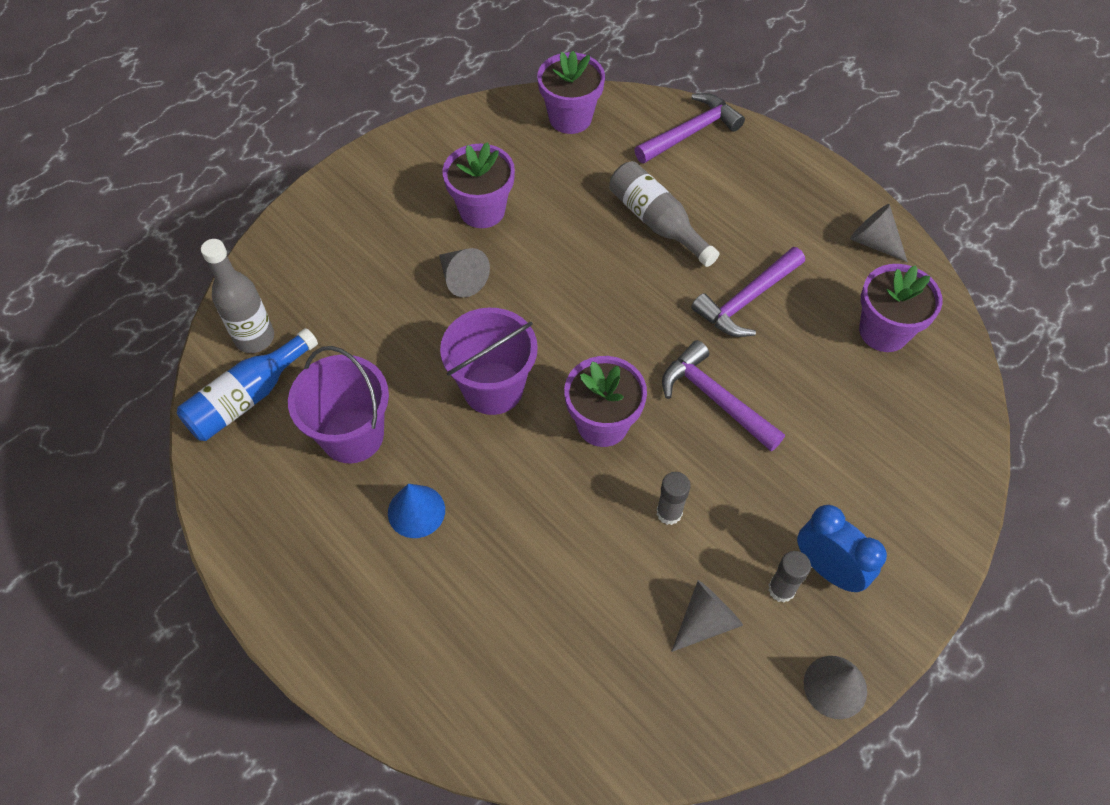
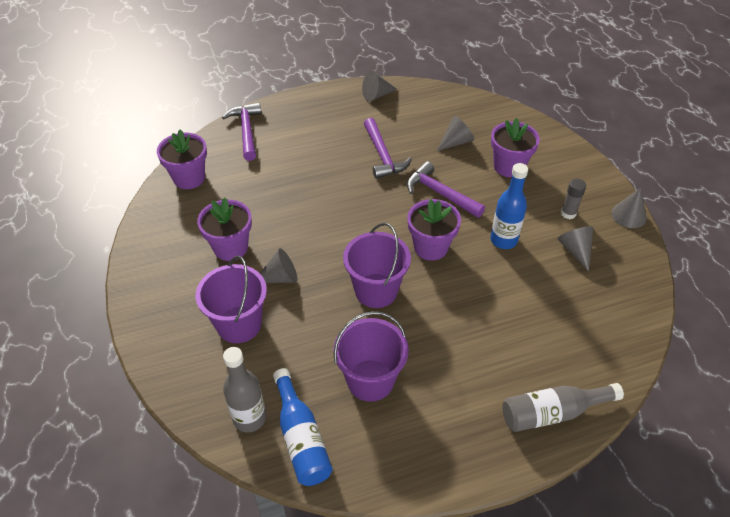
camera: 65 degrees left, 10 degrees down
blue cone [388,484,445,538] -> none
grey bottle [609,161,719,267] -> grey bottle moved to [503,383,624,432]
grey glue stick [657,472,691,525] -> blue bottle [490,163,528,249]
purple hammer [662,340,785,451] -> purple hammer turned 60 degrees clockwise [407,161,485,218]
blue clock [797,505,887,592] -> none
purple flower pot [859,264,942,352] -> purple flower pot moved to [491,118,540,177]
none -> purple bucket [196,256,267,343]
none -> grey cone [437,116,474,151]

